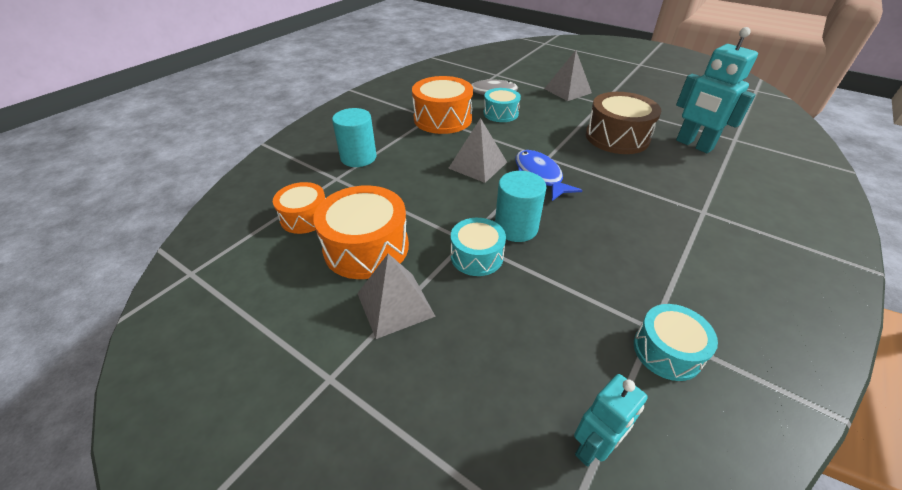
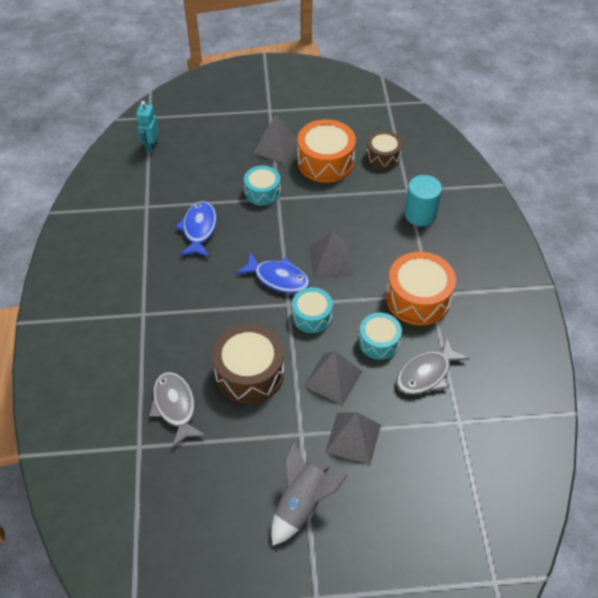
camera: 140 degrees right, 10 degrees up
orange drum [273,182,325,234] -> brown drum [366,131,402,169]
turquoise cylinder [495,171,547,242] -> none
turquoise drum [634,304,718,381] -> turquoise drum moved to [292,287,333,333]
turquoise robot [676,27,758,153] -> grey fish [149,372,206,448]
none -> blue fish [175,201,217,257]
none -> grey rocket [271,442,348,545]
none -> grey pyramid [303,351,363,405]

